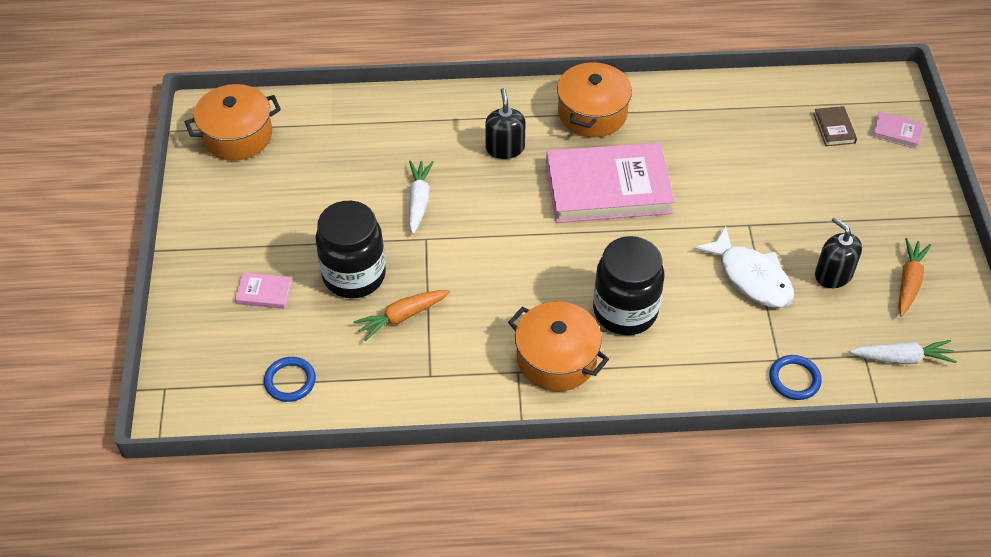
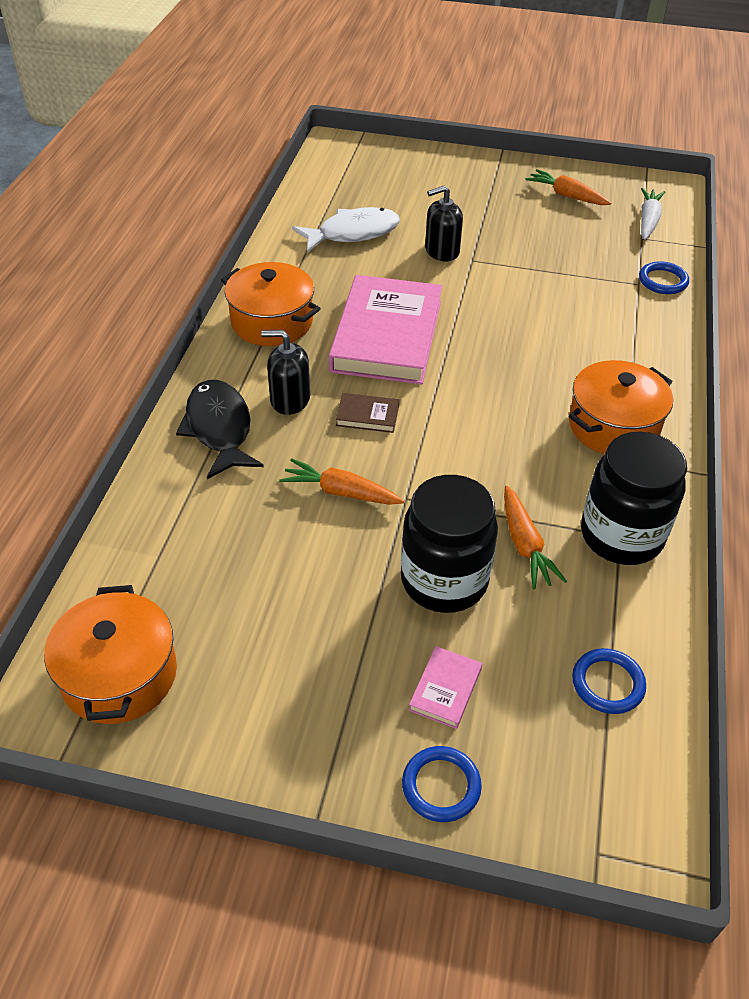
camera: 75 degrees left, 5 degrees down
white carrot [409,160,434,234] -> orange carrot [279,458,404,505]
black jar [593,236,665,335] -> black jar moved to [581,432,687,565]
white fish [694,226,794,308] -> white fish moved to [292,207,400,253]
brown book [813,106,857,146] -> brown book moved to [336,393,399,433]
black soap dispenser [815,217,862,288] -> black soap dispenser moved to [425,185,463,262]
pink book [871,111,924,149] -> none
none -> black fish [176,380,264,479]
none -> blue ring [402,746,482,822]

